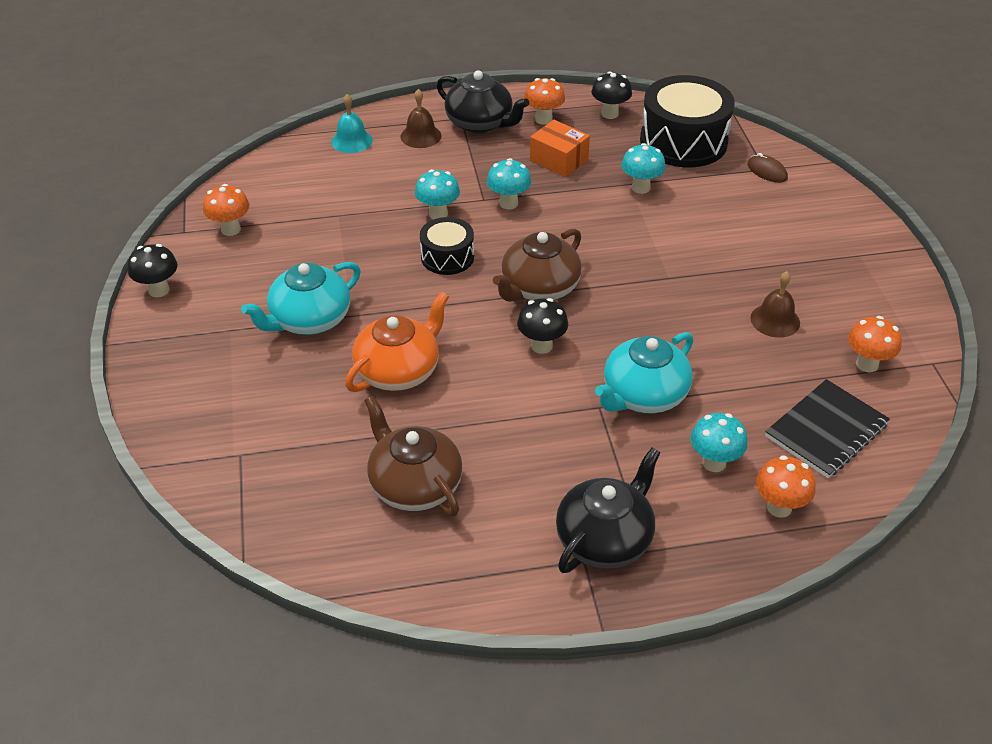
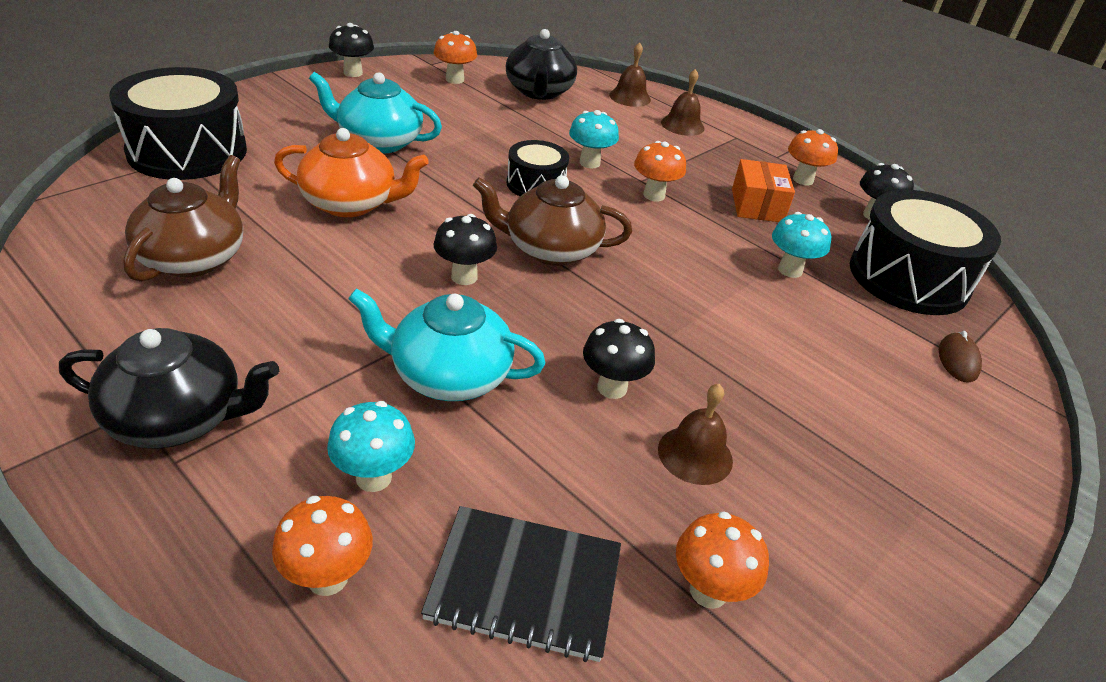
camera: 50 degrees right, 5 degrees down
turquoise bell [331,94,373,153] -> brown bell [609,42,651,107]
black teapot [437,70,529,134] -> black teapot moved to [506,29,577,100]
turquoise mushroom [487,158,531,209] -> orange mushroom [634,141,686,201]
none -> black drum [109,67,247,180]
none -> black mushroom [583,319,655,399]

